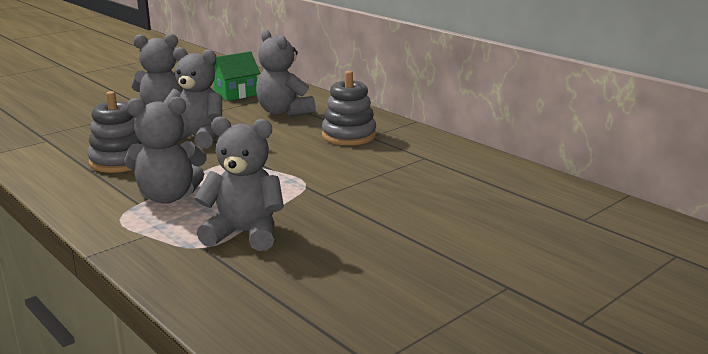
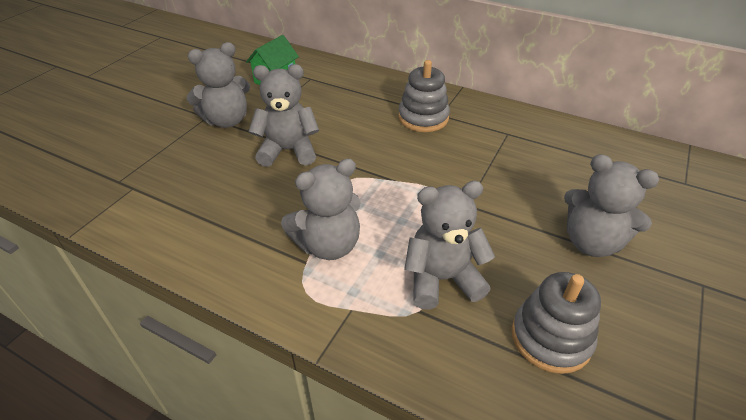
camera: 20 degrees left, 20 degrees up
grey stacking toy [87,91,145,173] -> grey stacking toy moved to [512,272,601,374]
grey teddy bear [256,30,316,116] -> grey teddy bear moved to [564,154,659,257]

